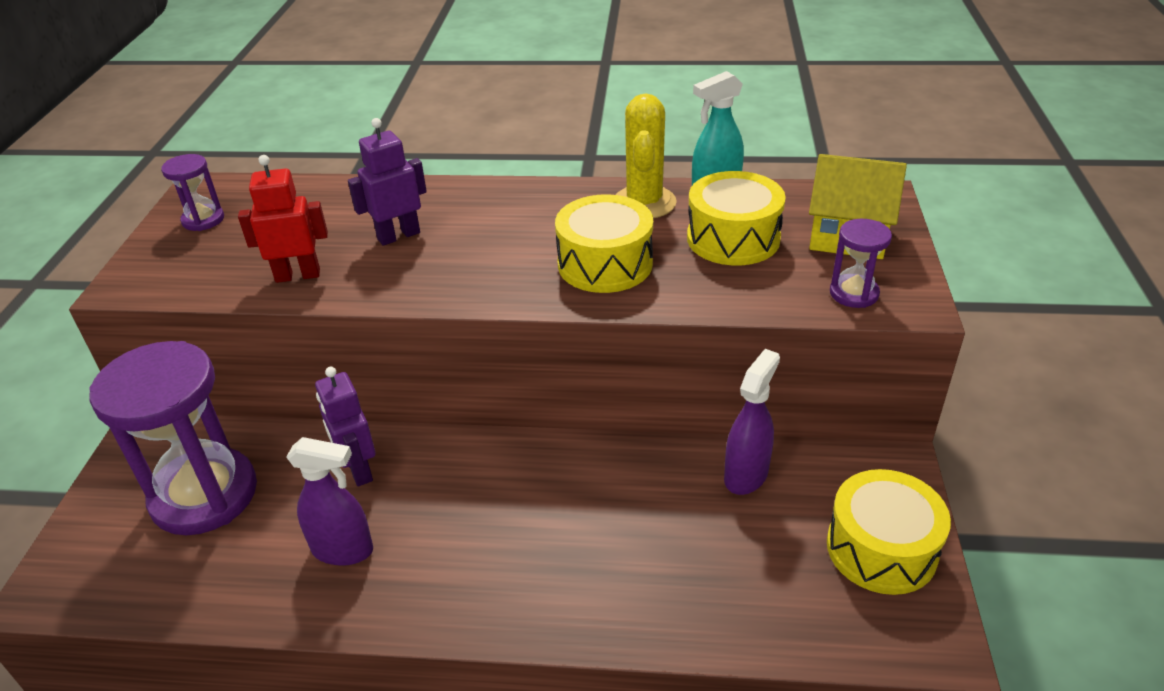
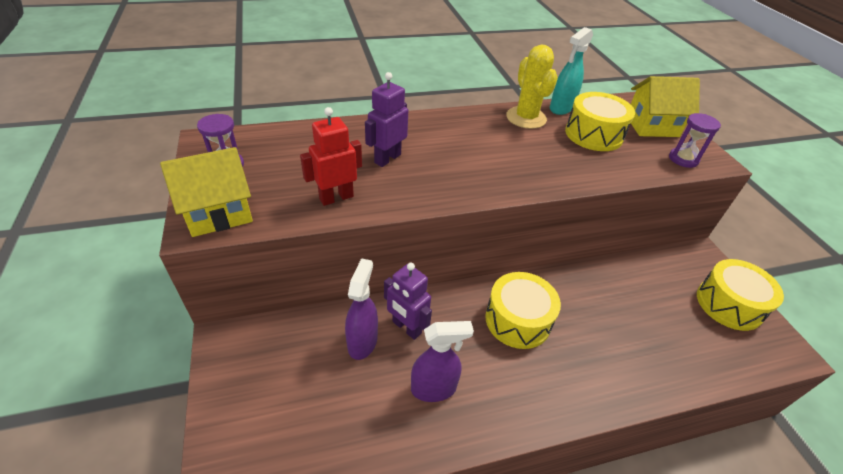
camera: 25 degrees left, 5 degrees up
purple hourglass [89,341,257,535] -> none
yellow drum [555,194,653,293] -> yellow drum moved to [485,272,561,349]
purple spray bottle [724,349,780,495] -> purple spray bottle moved to [345,258,378,360]
none -> yellow house [160,147,253,237]

